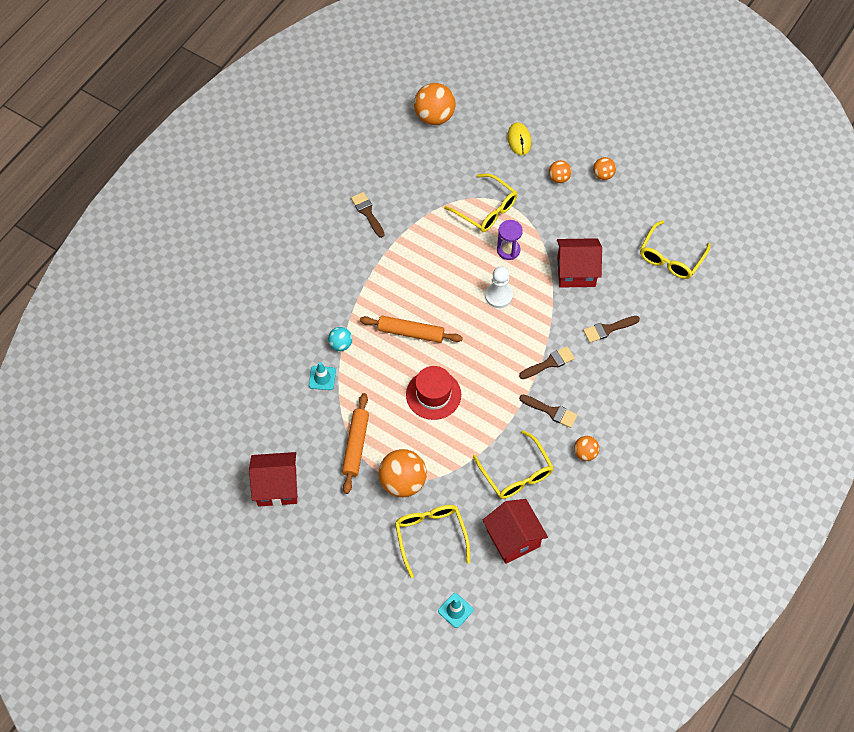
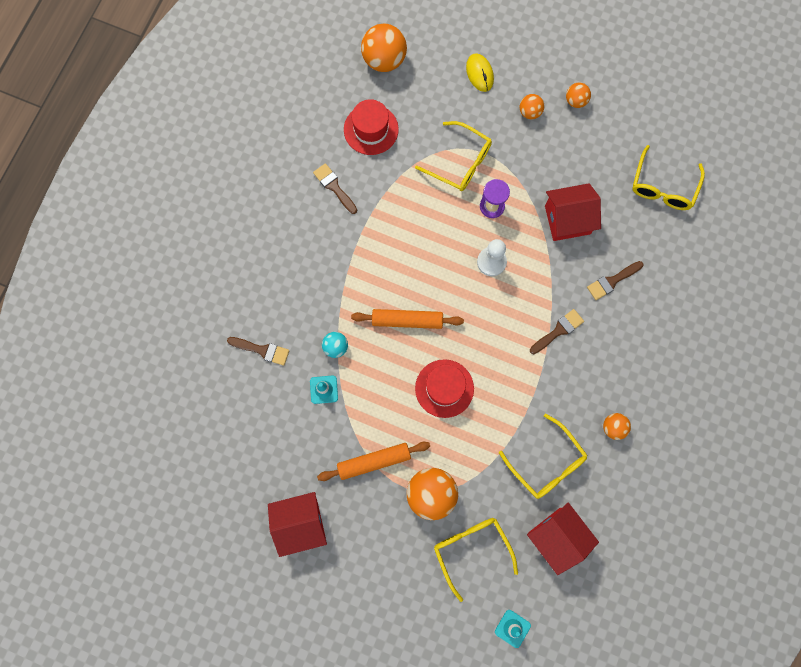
camera: 10 degrees left, 15 degrees up
orange rolling pin [342,393,369,494] -> orange rolling pin turned 75 degrees clockwise [317,442,430,481]
brown brush [519,394,577,428] -> brown brush moved to [227,337,289,366]
none -> red hat [344,99,399,155]

